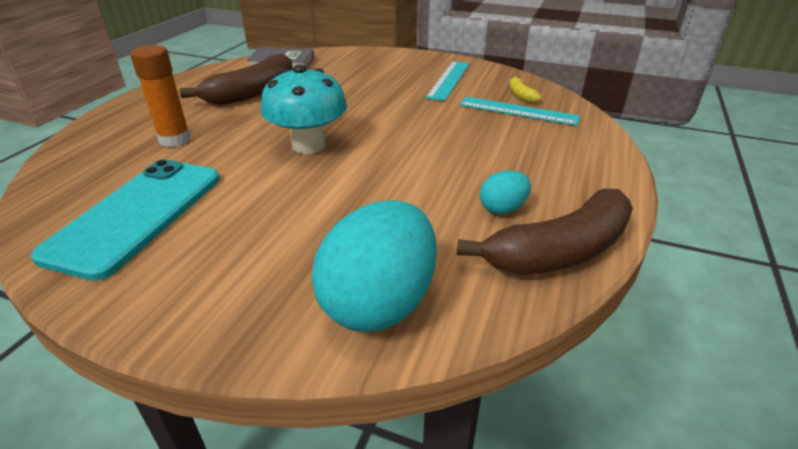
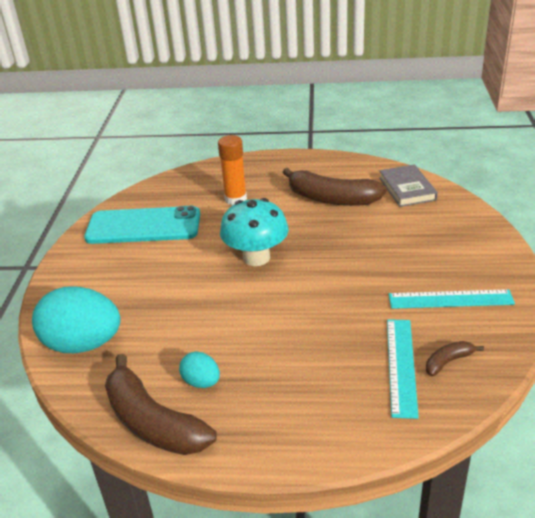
camera: 75 degrees right, 0 degrees up
yellow banana [509,76,541,103] -> brown banana [426,341,484,376]

